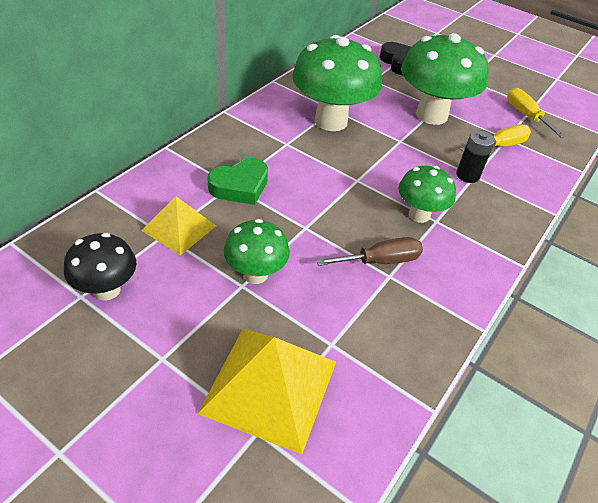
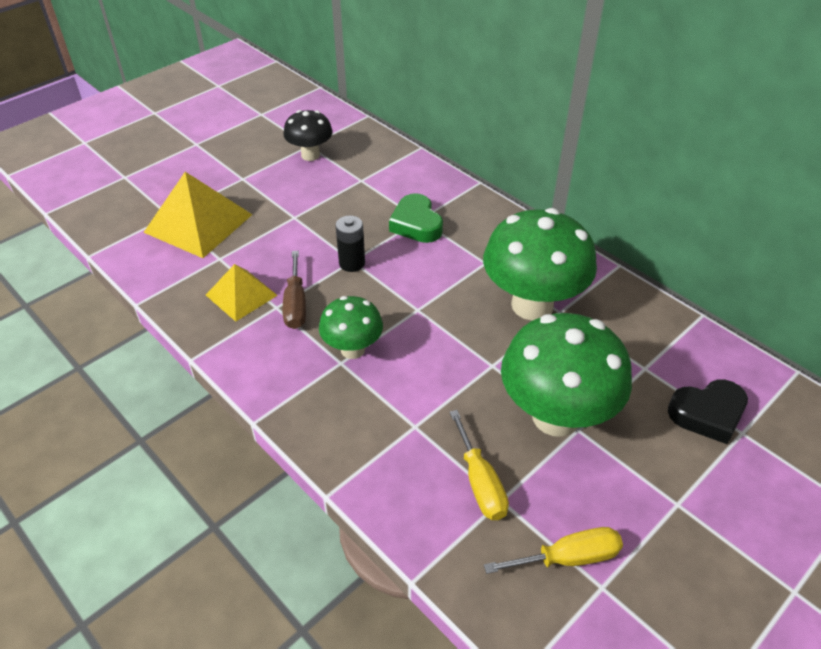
camera: 105 degrees right, 0 degrees up
yellow pyramid [141,196,216,255] -> yellow pyramid moved to [206,264,278,322]
green mushroom [224,219,290,284] -> none
black battery [456,131,495,183] -> black battery moved to [335,216,365,272]

